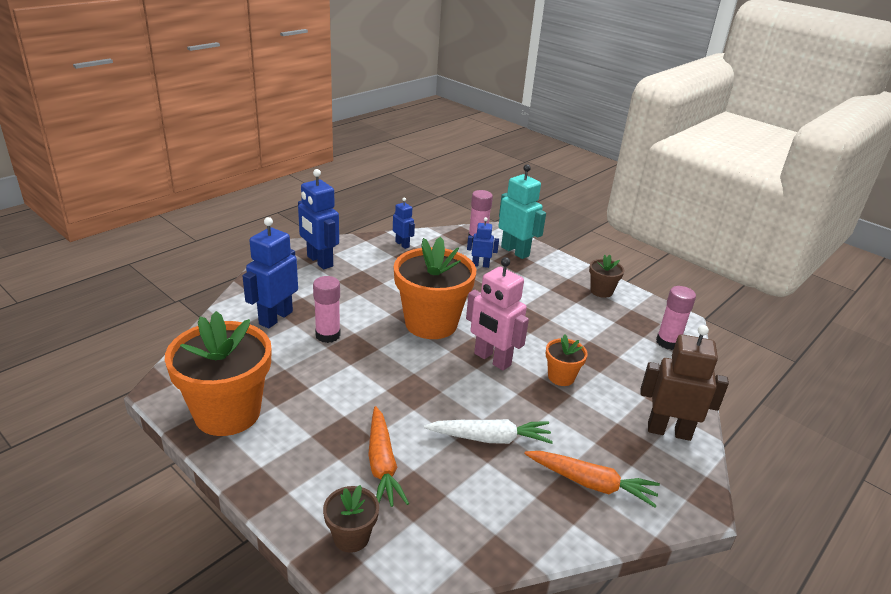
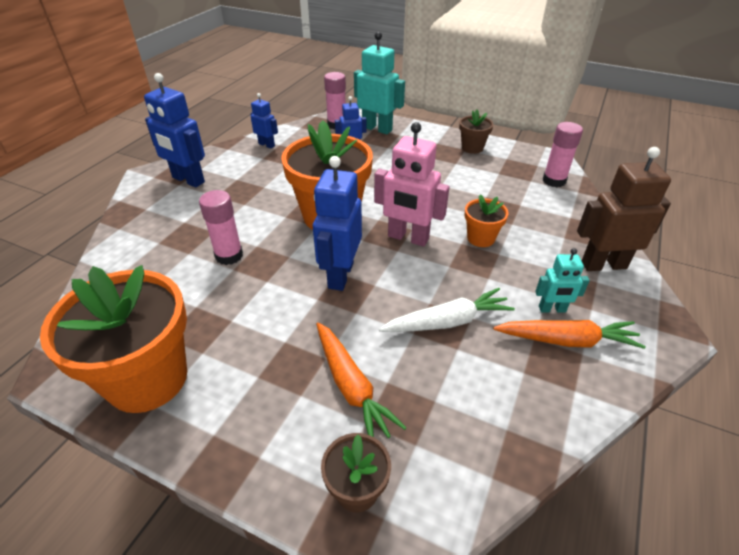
camera: 15 degrees left, 10 degrees up
blue robot [243,217,298,328] -> blue robot moved to [313,156,362,291]
none -> turquoise robot [535,248,590,313]

